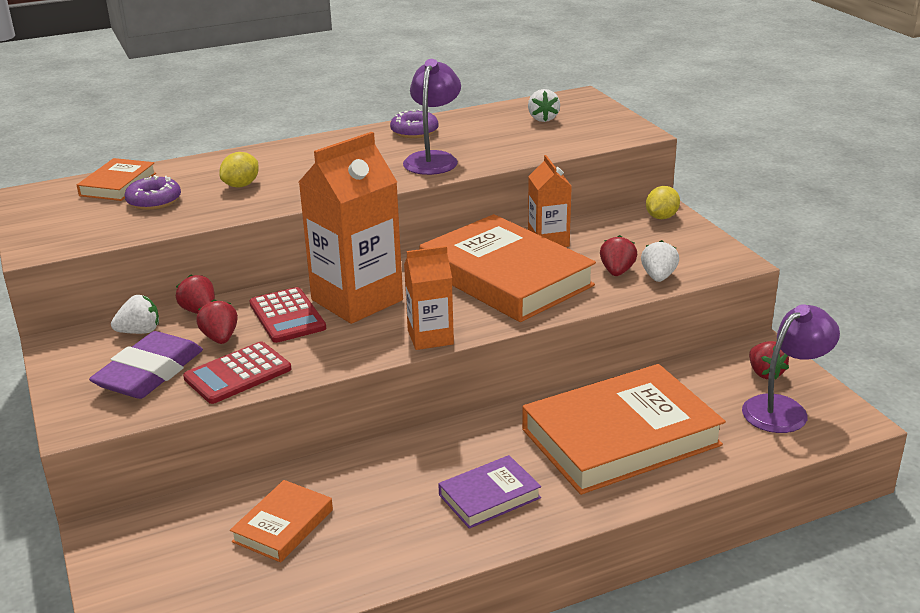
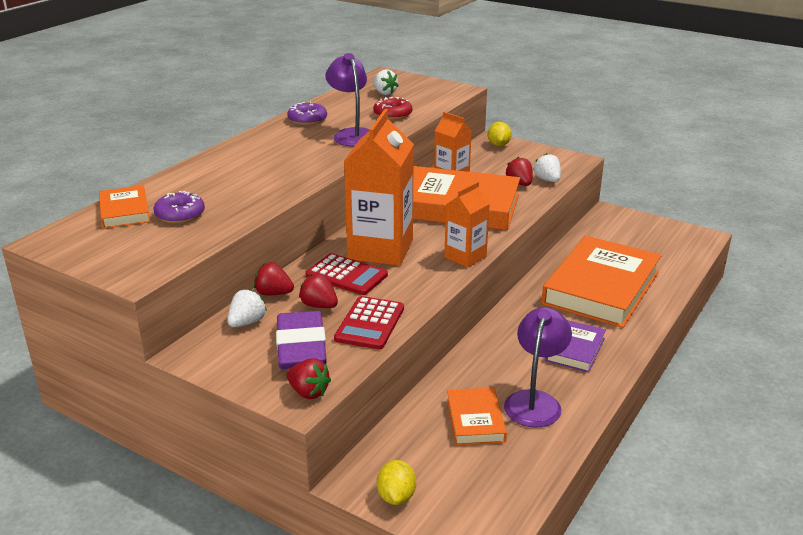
camera: 35 degrees left, 0 degrees up
yellow lemon [219,152,259,188] -> yellow lemon moved to [377,460,416,505]
purple lamp [742,304,840,433] -> purple lamp moved to [504,307,572,428]
red strawberry [749,341,789,380] -> red strawberry moved to [287,358,331,399]
none -> red donut [373,97,412,120]

